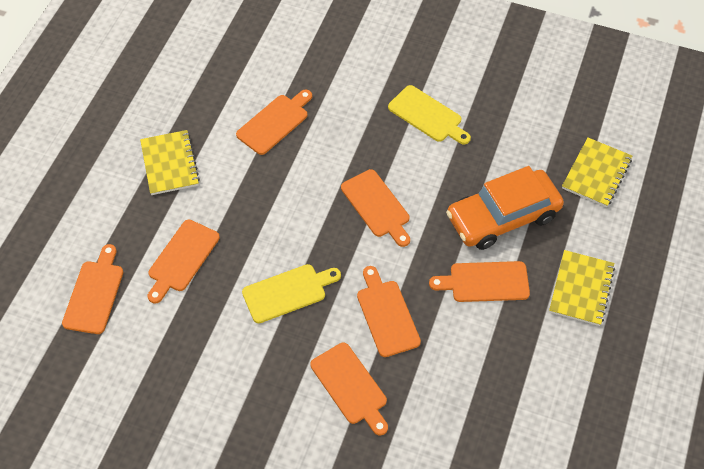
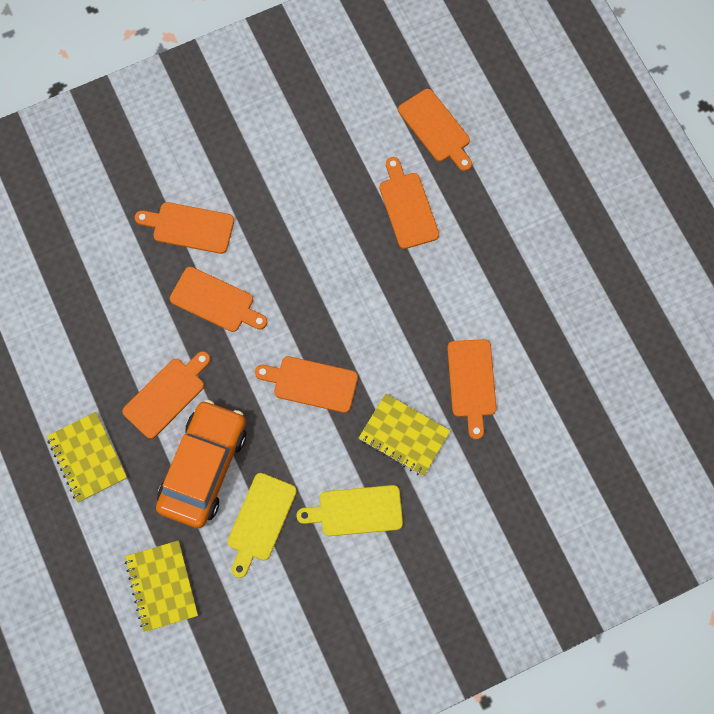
camera: 135 degrees right, 15 degrees up
yellow notebook [140,130,200,195] -> yellow notebook moved to [359,394,450,476]
yellow cutting board [242,264,341,323] -> yellow cutting board moved to [227,473,297,578]

